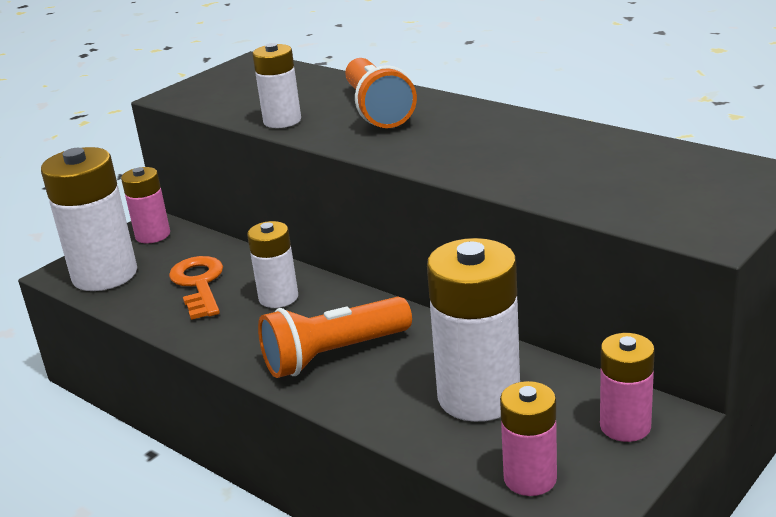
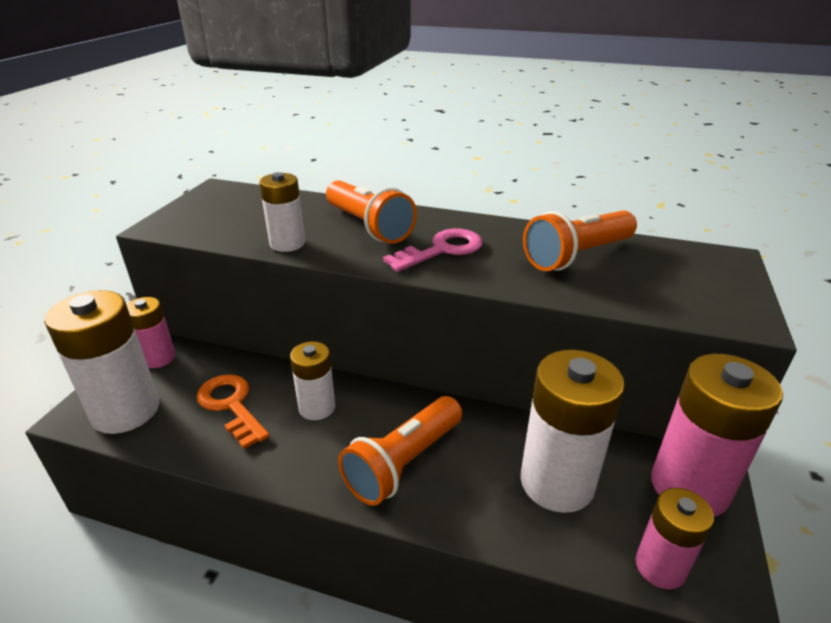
camera: 25 degrees left, 5 degrees up
pink battery [600,333,655,442] -> pink battery [651,354,783,517], size x1.75
none -> pink key [383,228,483,272]
none -> orange flashlight [523,210,637,271]

